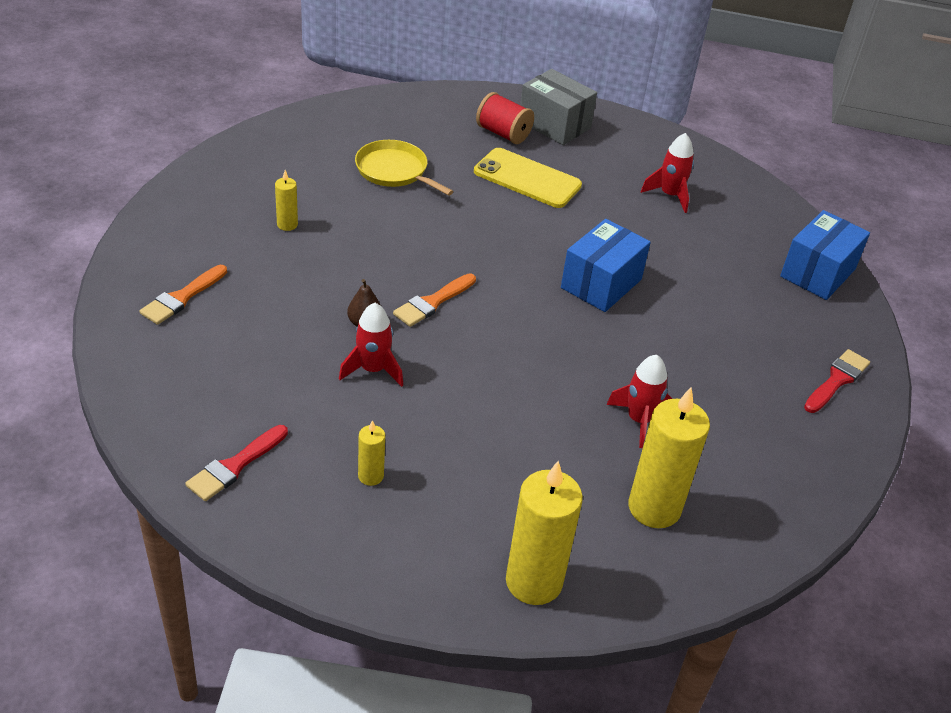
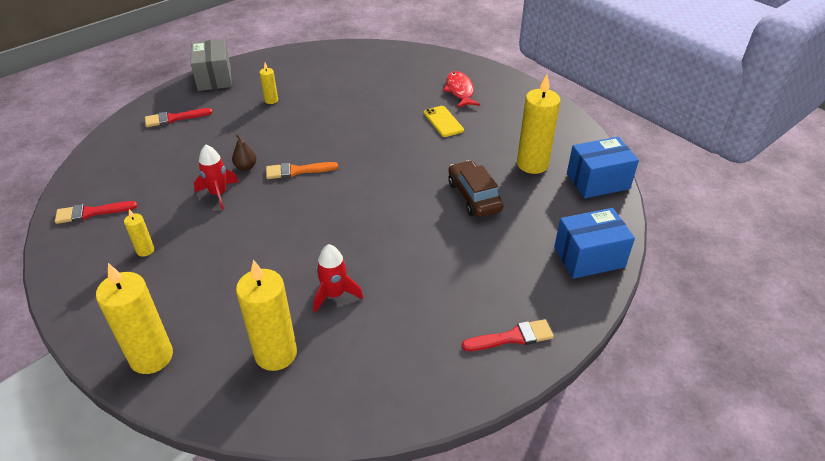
camera: 40 degrees right, 0 degrees up
orange brush [139,265,227,325] -> red brush [145,108,213,127]
yellow pan [355,140,454,196] -> none
yellow phone [474,148,582,208] -> yellow phone [424,106,464,137], size x0.64
red spool [476,92,534,144] -> red fish [443,71,480,108]
grey box [520,69,597,145] -> grey box moved to [191,39,232,91]
blue box [561,219,651,312] -> blue box moved to [567,137,639,198]
red rocket [641,133,694,213] -> yellow candle [517,74,560,174]
none -> brown car [448,160,503,217]

